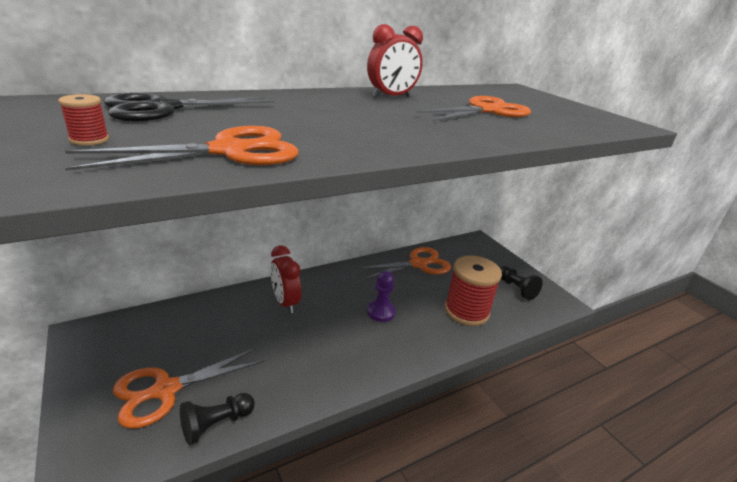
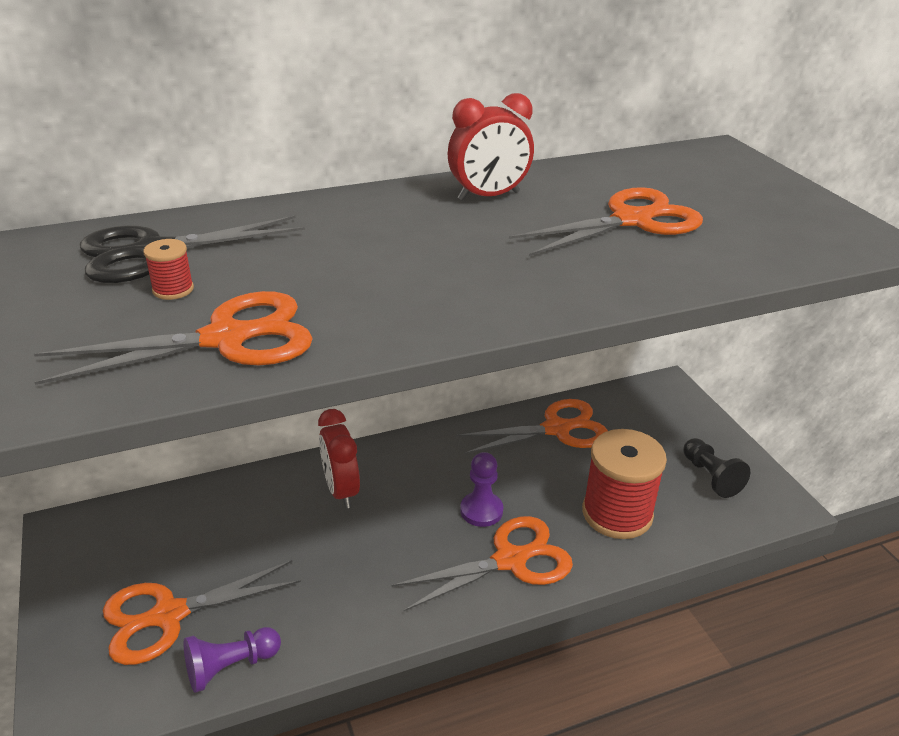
camera: 10 degrees right, 5 degrees up
red spool [58,94,109,146] -> red spool moved to [143,239,194,300]
black pawn [180,393,255,446] -> purple pawn [183,627,281,693]
none -> orange scissors [391,516,573,611]

